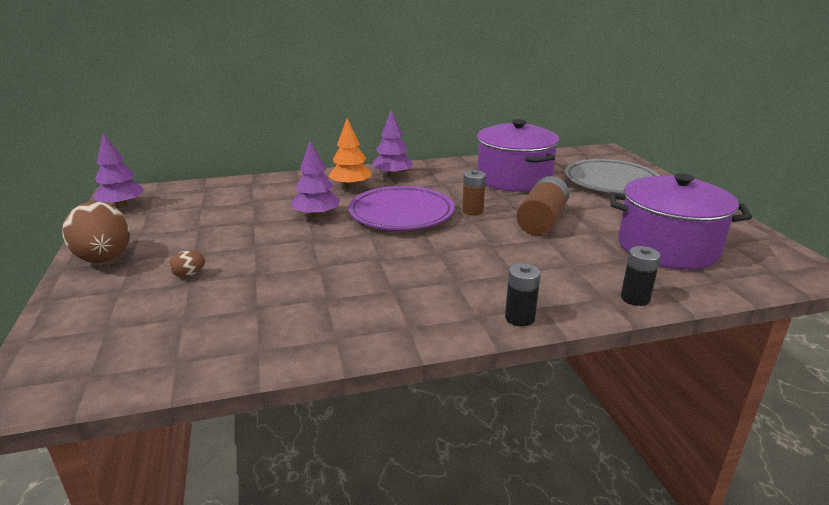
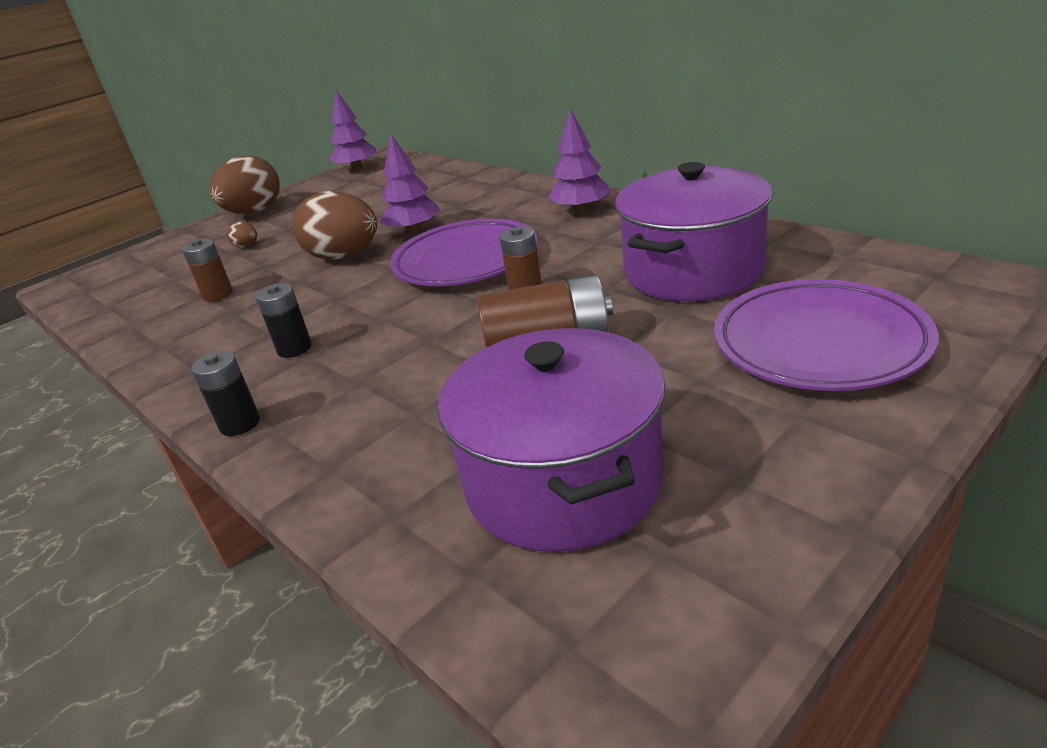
camera: 65 degrees right, 5 degrees up
orange tree [328,118,372,188] -> none
grey plate [564,159,660,194] -> purple plate [714,279,938,391]
black battery [621,246,661,306] -> black battery moved to [256,283,312,358]
none -> brown battery [182,239,233,302]
none -> brown egg [292,191,377,260]

